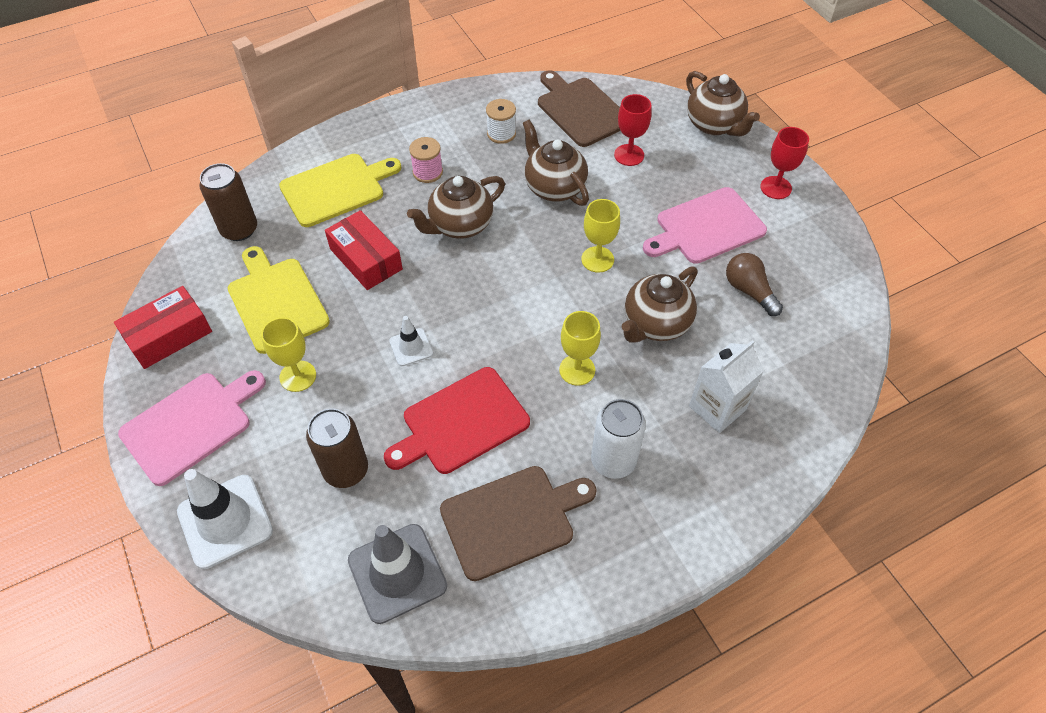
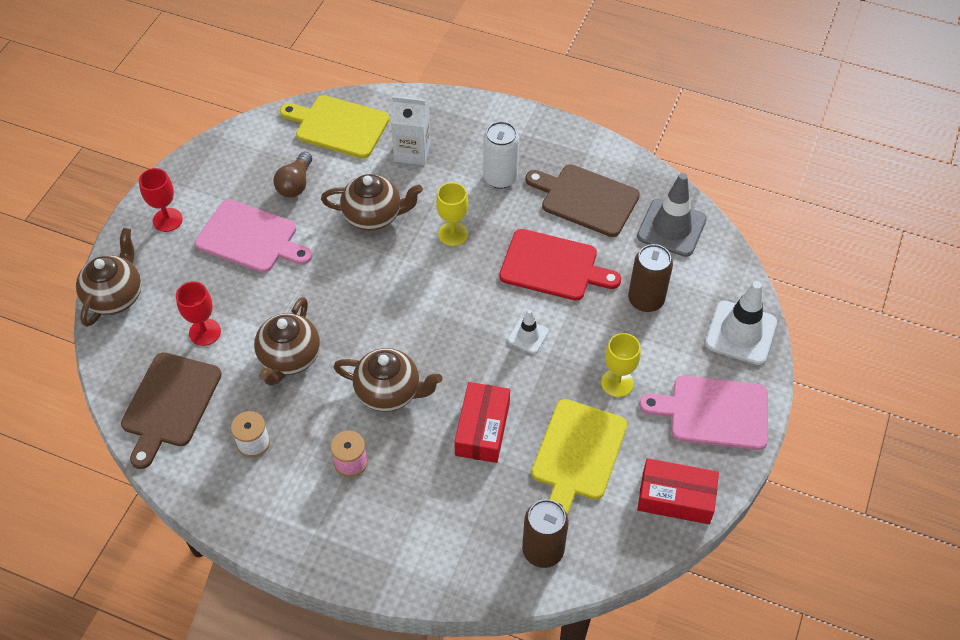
camera: 130 degrees left, 0 degrees up
yellow cutting board [279,154,401,227] -> yellow cutting board moved to [280,95,389,158]
yellow goblet [581,199,620,273] -> none

